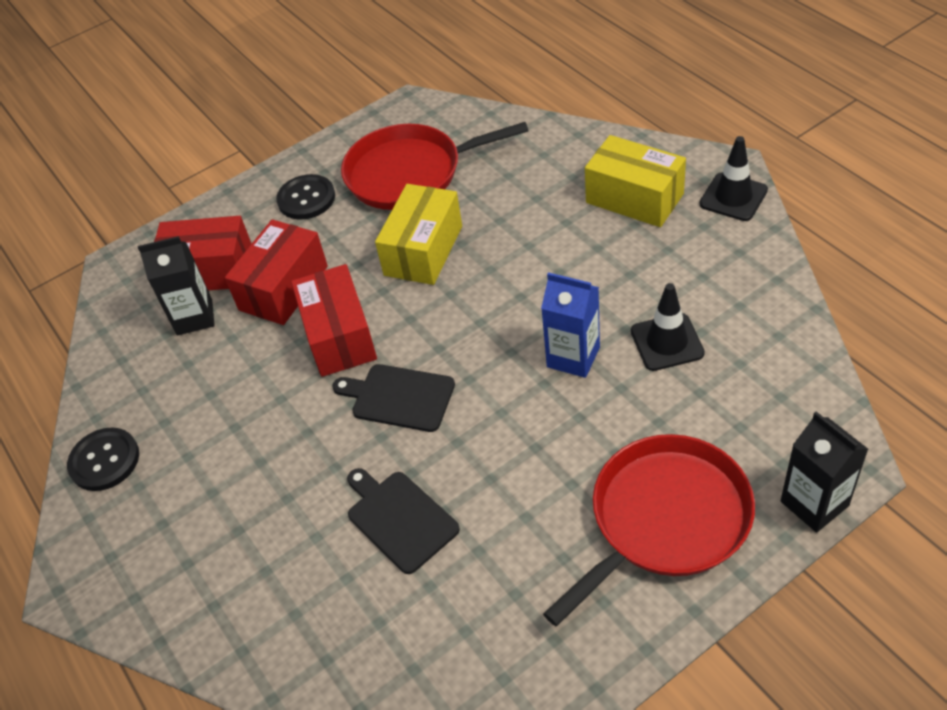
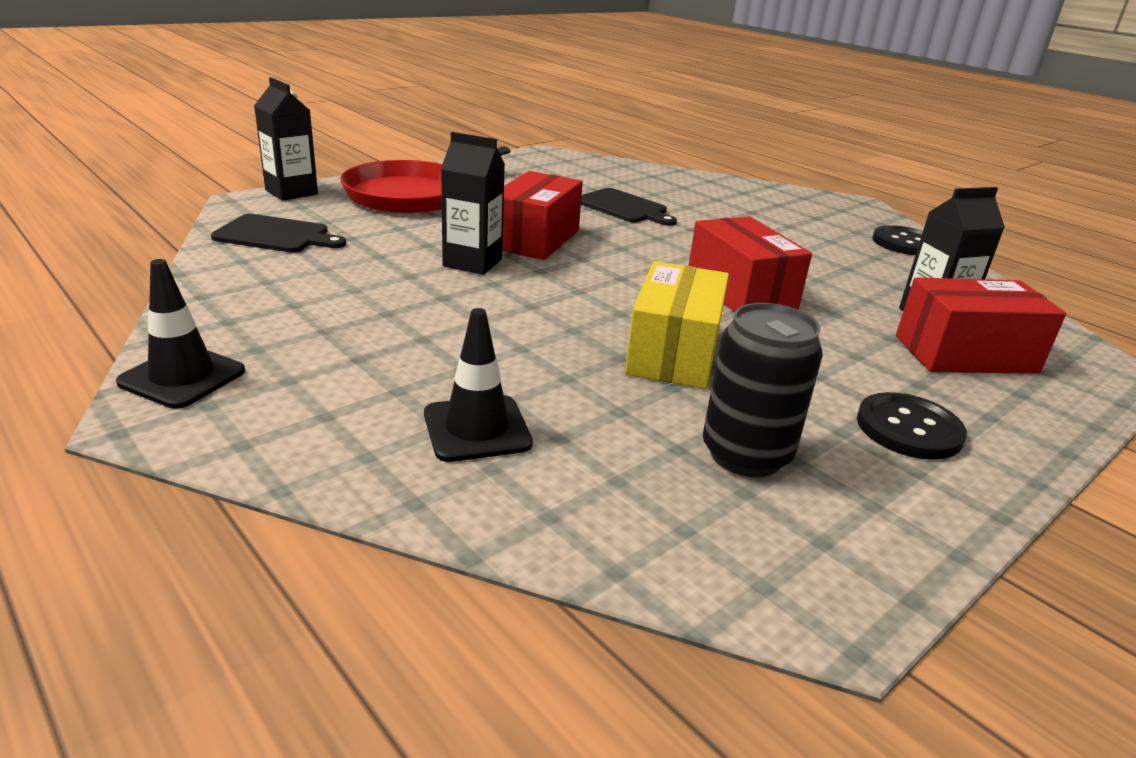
camera: 165 degrees right, 20 degrees down
red box [225,219,328,325] -> red box moved to [502,171,583,260]
black cutting board [332,364,455,432] -> black cutting board moved to [211,214,346,253]
red pan [341,122,528,210] -> black can [703,303,823,477]
blue carton [541,272,600,378] -> black carton [441,132,505,275]
yellow box [585,135,686,227] -> none
black traffic cone [631,283,705,371] -> black traffic cone moved to [424,308,533,462]

